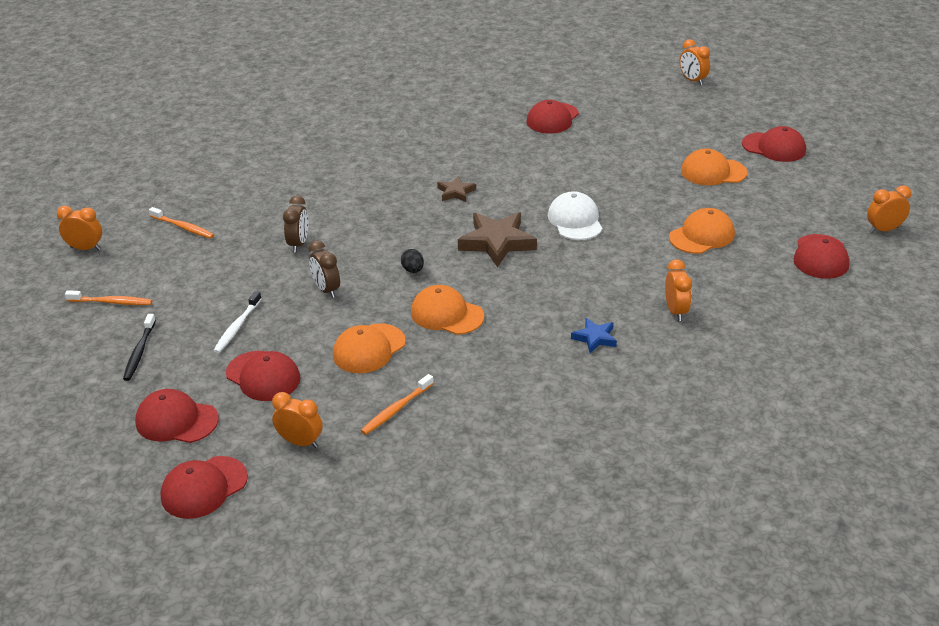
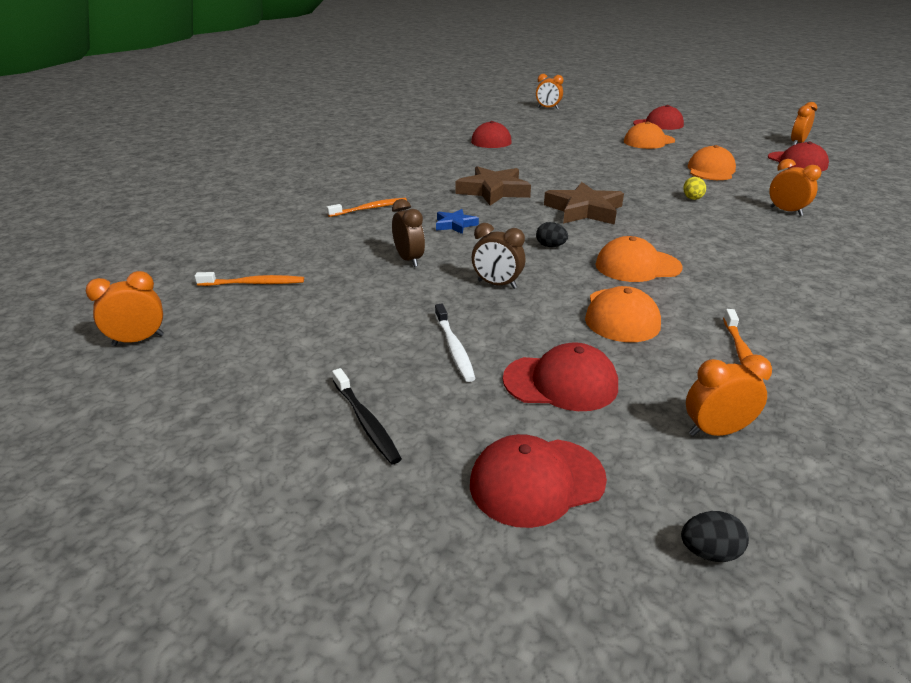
camera: 35 degrees left, 5 degrees down
orange toothbrush [65,290,152,305] -> orange toothbrush moved to [327,198,407,217]
red cap [161,456,248,519] -> black egg [681,511,749,562]
brown star [437,176,476,202] -> brown star [456,166,531,206], size x1.88
white cap [548,191,602,240] -> none
blue star [571,318,617,353] -> blue star moved to [436,209,479,234]
none -> yellow egg [683,177,706,200]

